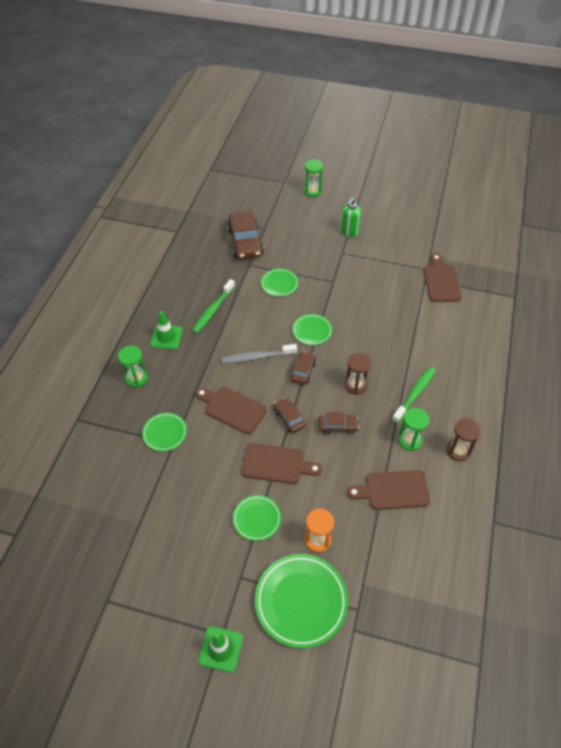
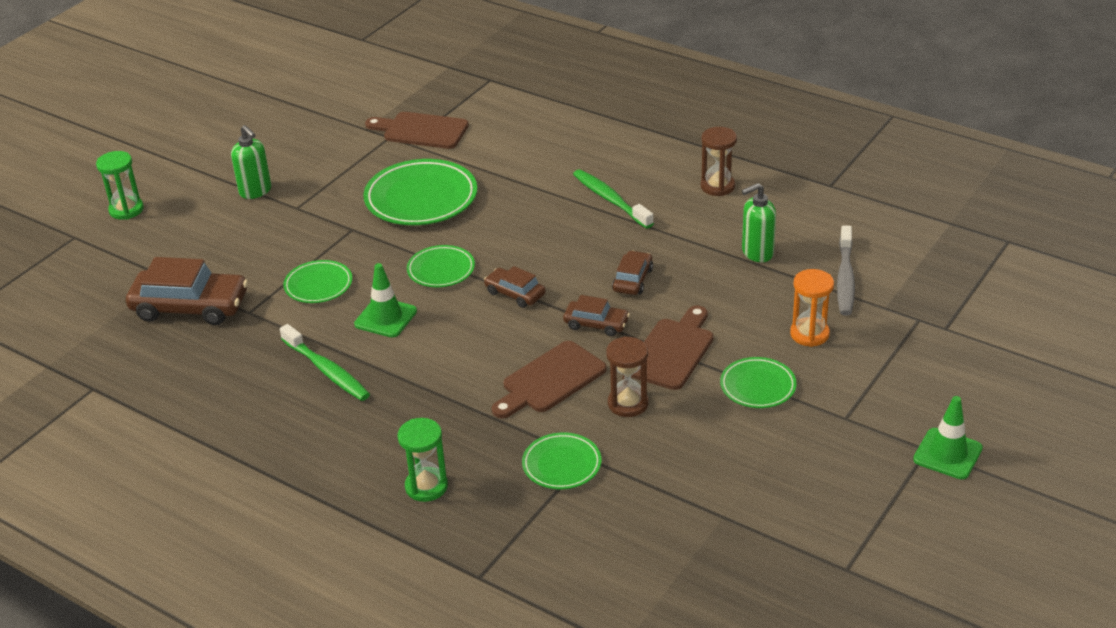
camera: 70 degrees left, 15 degrees down
green traffic cone [150,311,183,349] -> green traffic cone moved to [354,263,417,337]
grey toothbrush [222,344,297,364] -> grey toothbrush moved to [837,225,855,316]
green plate [255,554,348,648] -> green plate moved to [363,159,477,225]
brown car [273,398,306,433] -> brown car turned 150 degrees counterclockwise [563,295,630,336]
brown hourglass [344,353,371,395] -> brown hourglass moved to [606,336,648,417]
brown cutting board [347,470,430,510] -> green soap dispenser [742,183,776,262]
green hourglass [398,408,429,451] -> none

